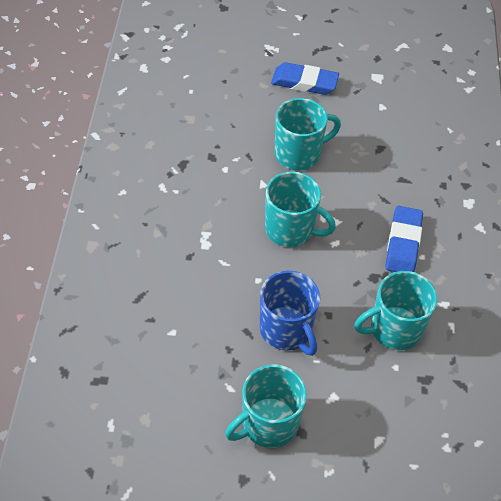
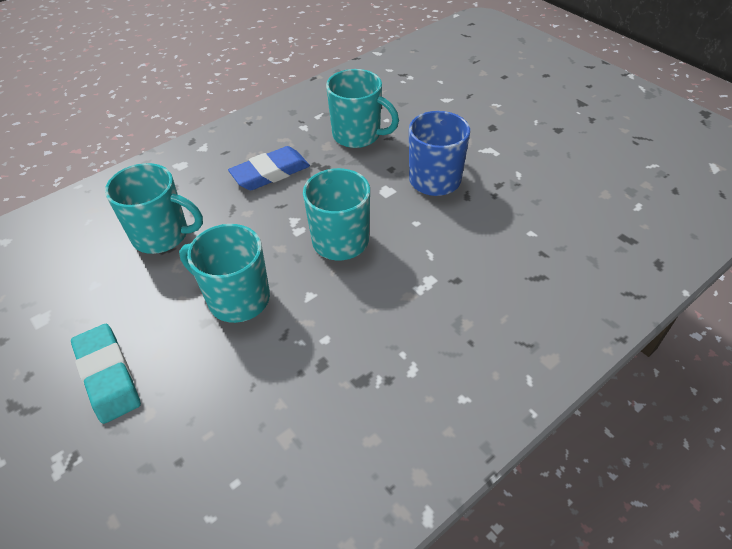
camera: 130 degrees left, 5 degrees down
turquoise mug [225,365,307,448] -> turquoise mug moved to [105,163,203,254]
blue eraser [271,62,339,95] -> turquoise eraser [71,324,141,424]

